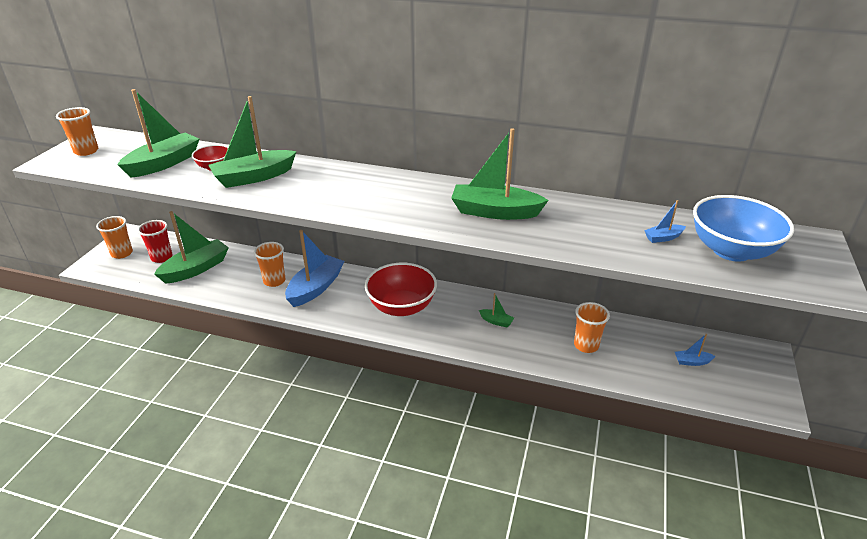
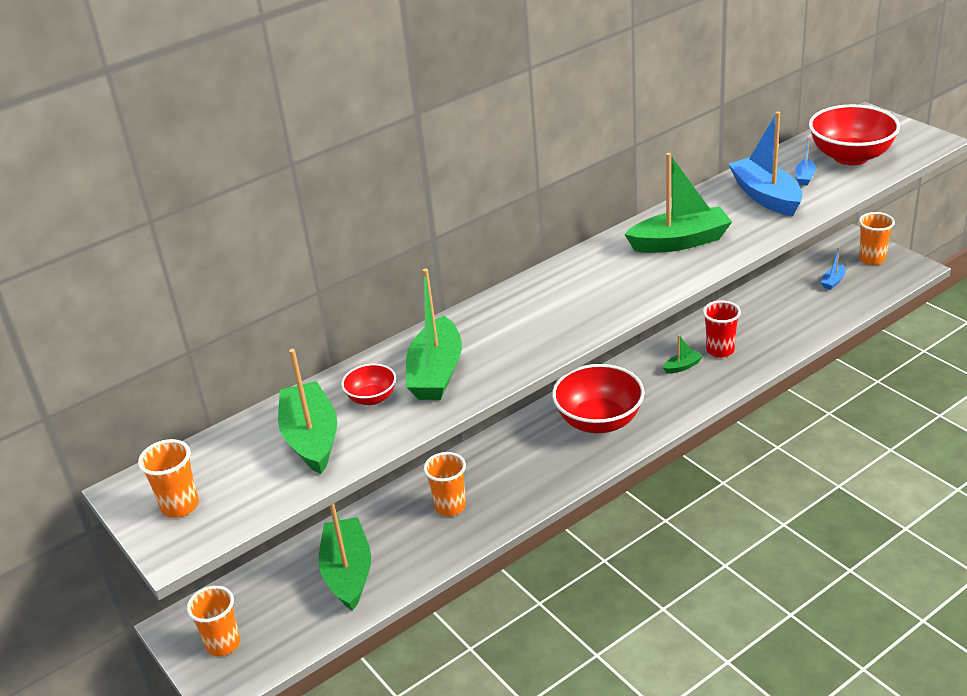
camera: 50 degrees left, 0 degrees up
red cup [138,220,173,263] -> red cup moved to [703,300,741,358]
blue boat [285,230,344,307] -> blue boat moved to [728,112,803,216]
green boat [451,128,549,220] -> green boat turned 150 degrees counterclockwise [624,153,732,253]
orange cup [574,302,610,353] -> orange cup moved to [859,212,895,265]
blue bowl [693,195,794,262] -> red bowl [809,104,900,165]

